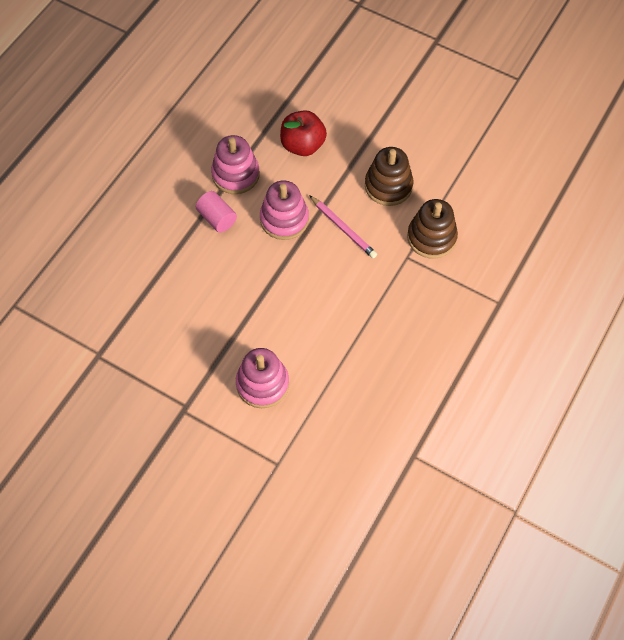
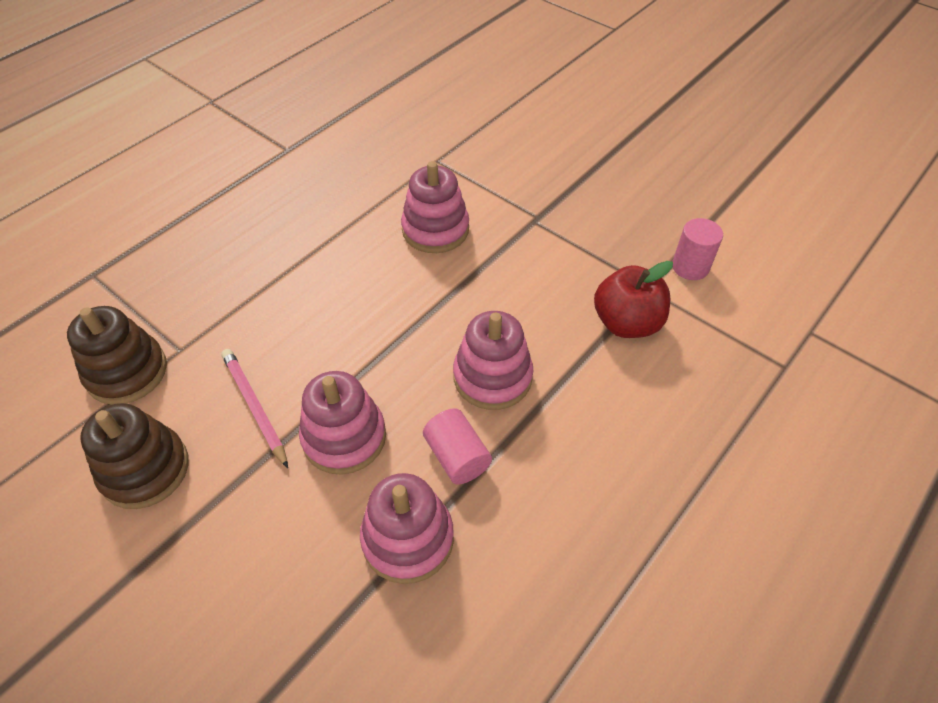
camera: 170 degrees left, 10 degrees down
red apple [280,110,327,156] -> red apple moved to [594,261,673,338]
none -> pink stacking toy [453,311,533,410]
none -> pink cylinder [672,218,723,280]

